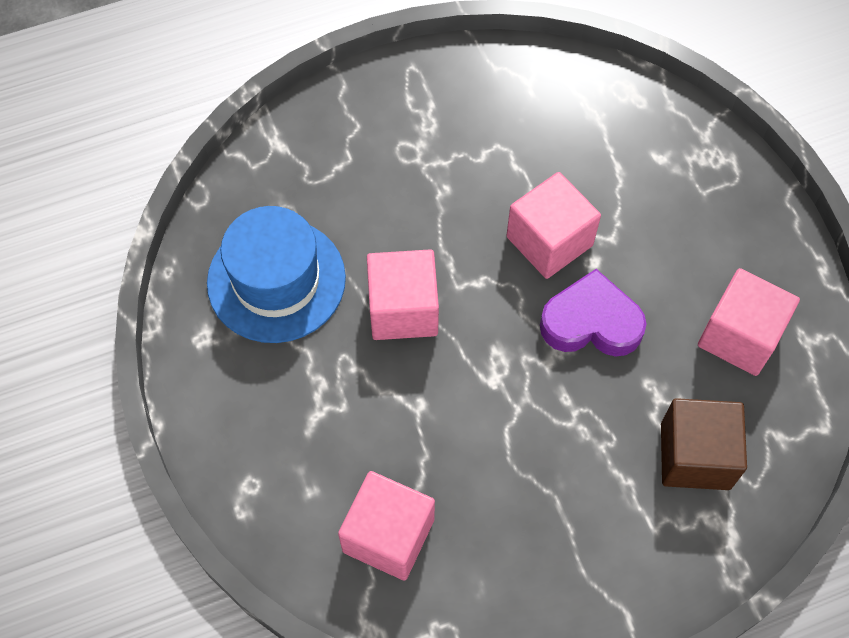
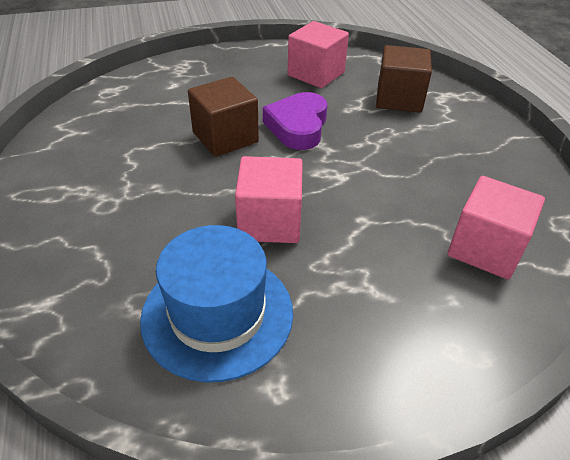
camera: 85 degrees left, 20 degrees down
pink cube [506,172,601,279] -> brown cube [188,77,259,157]

